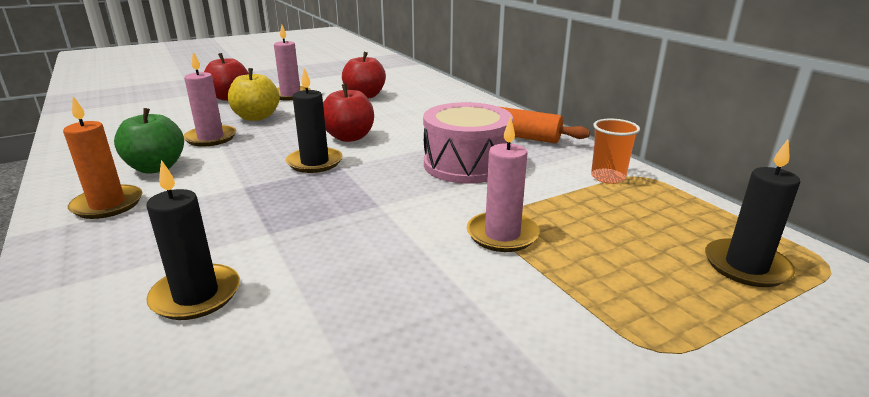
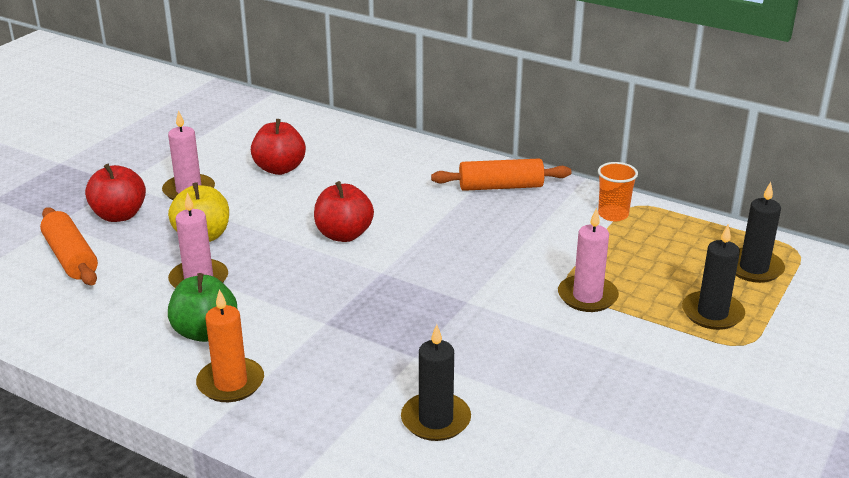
camera: 30 degrees left, 5 degrees up
black candle [286,68,343,173] -> black candle moved to [682,224,745,330]
pink drum [423,102,513,184] -> none
none -> orange rolling pin [40,207,98,285]

